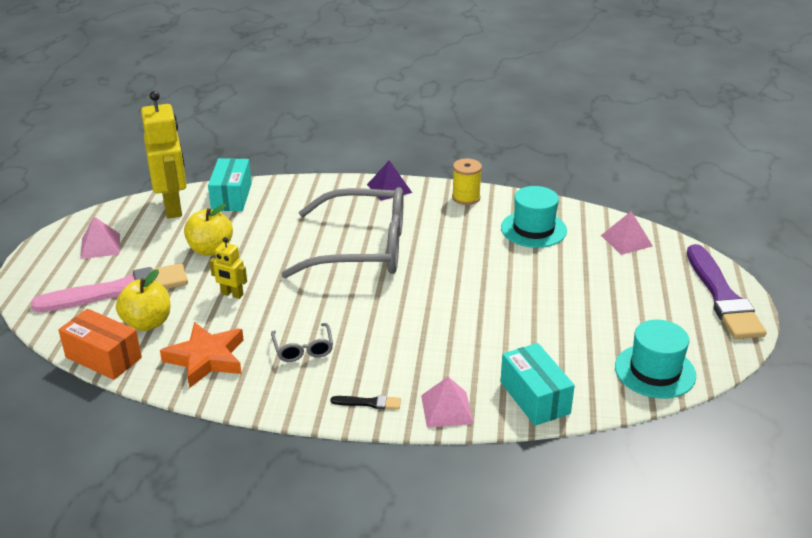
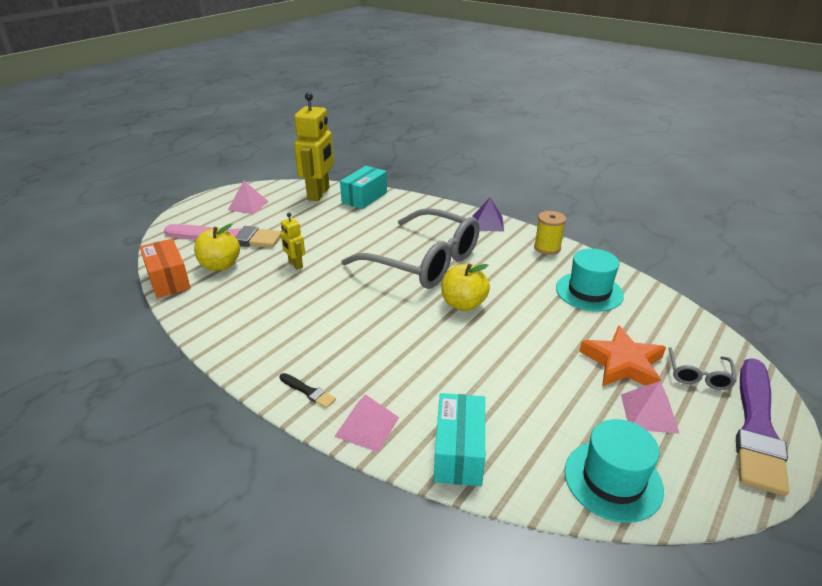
camera: 30 degrees right, 0 degrees up
orange star [160,322,244,388] -> orange star moved to [579,325,666,386]
yellow apple [184,204,233,256] -> yellow apple moved to [441,264,490,311]
grey glasses [271,323,333,362] -> grey glasses moved to [668,347,737,390]
pink pyramid [601,211,653,255] -> pink pyramid moved to [621,381,680,434]

